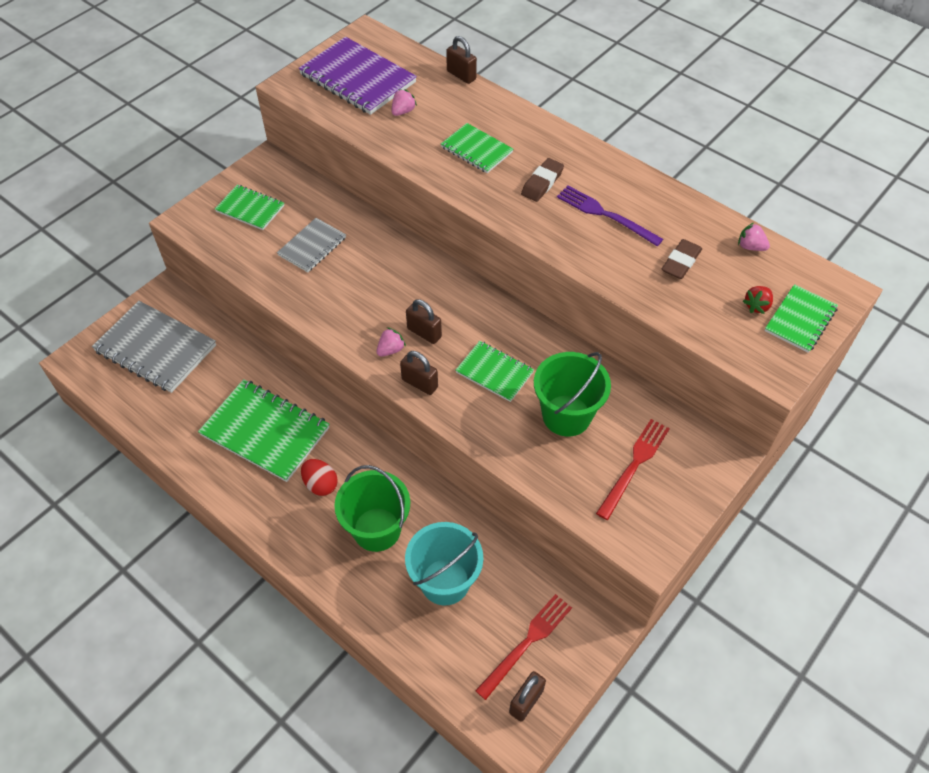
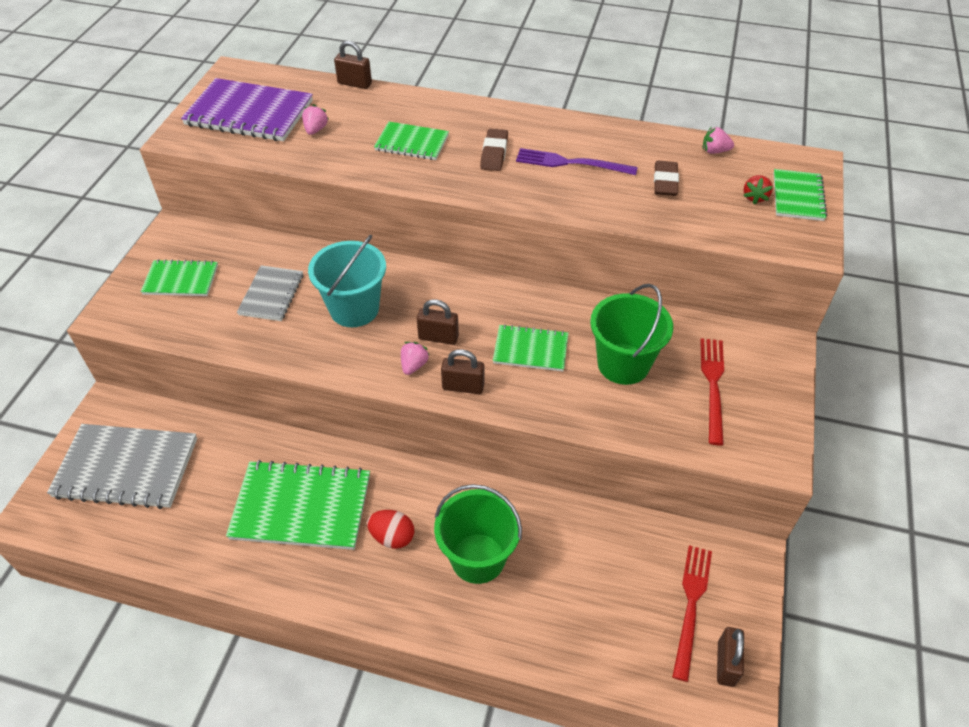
camera: 25 degrees left, 5 degrees down
turquoise bucket [405,522,483,605] -> turquoise bucket moved to [308,235,386,327]

